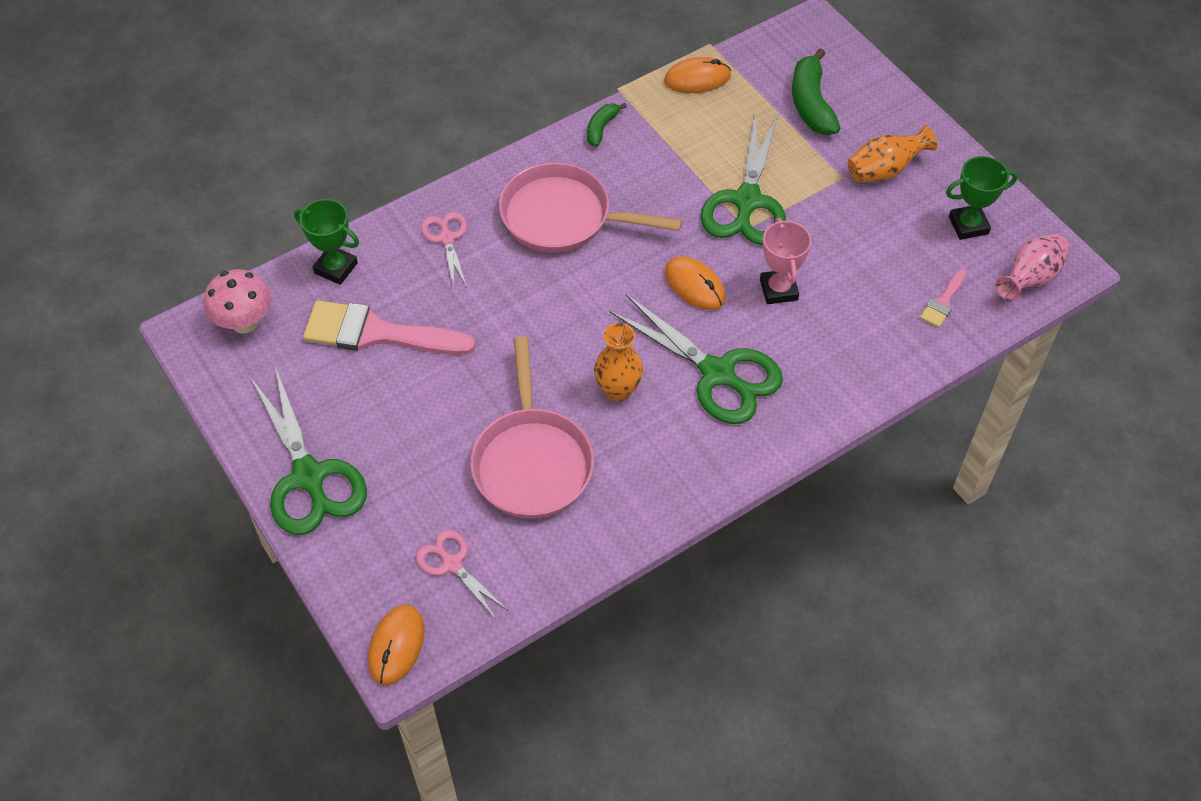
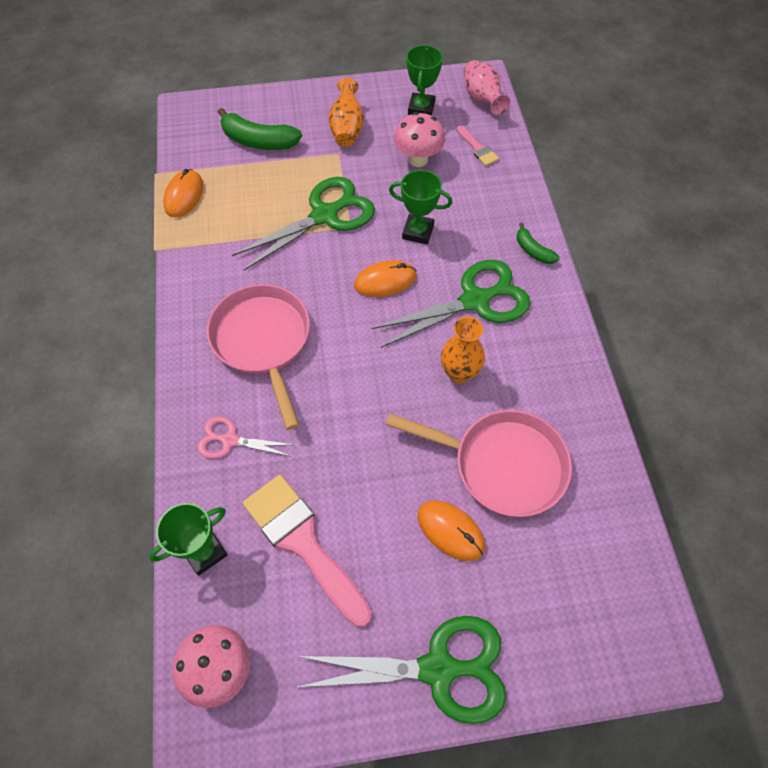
camera: 65 degrees left, 5 degrees up
pink brush [303,300,476,355] -> pink brush turned 105 degrees clockwise [243,475,372,627]
orange mouse [368,605,425,685] -> orange mouse moved to [418,500,485,561]
pink scissors [416,530,507,619] -> none
pink pan [499,163,682,253] -> pink pan turned 120 degrees clockwise [207,284,310,430]
green banana [587,103,627,147] -> green banana moved to [517,223,559,264]
green scissors [700,111,786,245] -> green scissors turned 75 degrees counterclockwise [232,177,375,271]
pink trophy [760,218,811,304] -> green trophy [389,170,452,244]
none -> pink mushroom [394,112,445,167]

